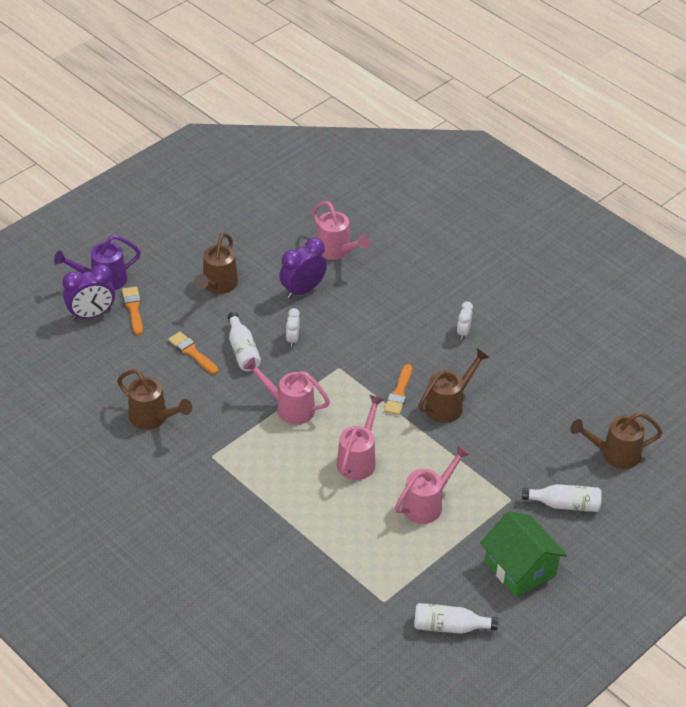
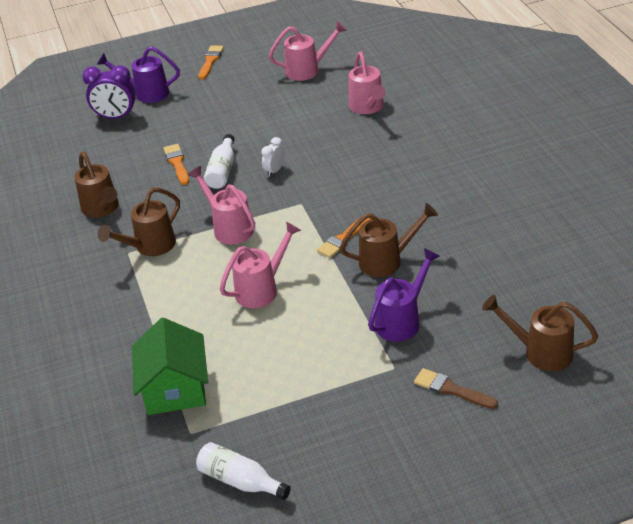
camera: 30 degrees right, 5 degrees down
orange brush [122,286,143,335] -> orange brush moved to [198,45,224,80]
brown watering can [194,233,238,294] -> brown watering can moved to [98,188,180,256]
purple clock [279,238,327,299] -> none
pink watering can [395,445,471,524] -> pink watering can moved to [269,21,347,81]
white clock [457,302,473,340] -> none
green house [480,511,567,597] -> green house moved to [132,318,208,415]
white bottle [522,484,602,512] -> brown brush [414,368,498,409]
none -> purple watering can [368,248,440,342]

